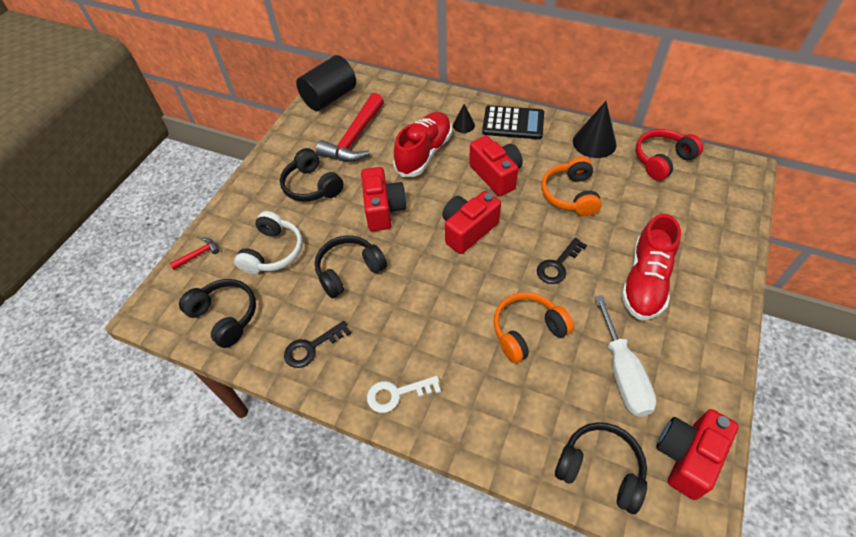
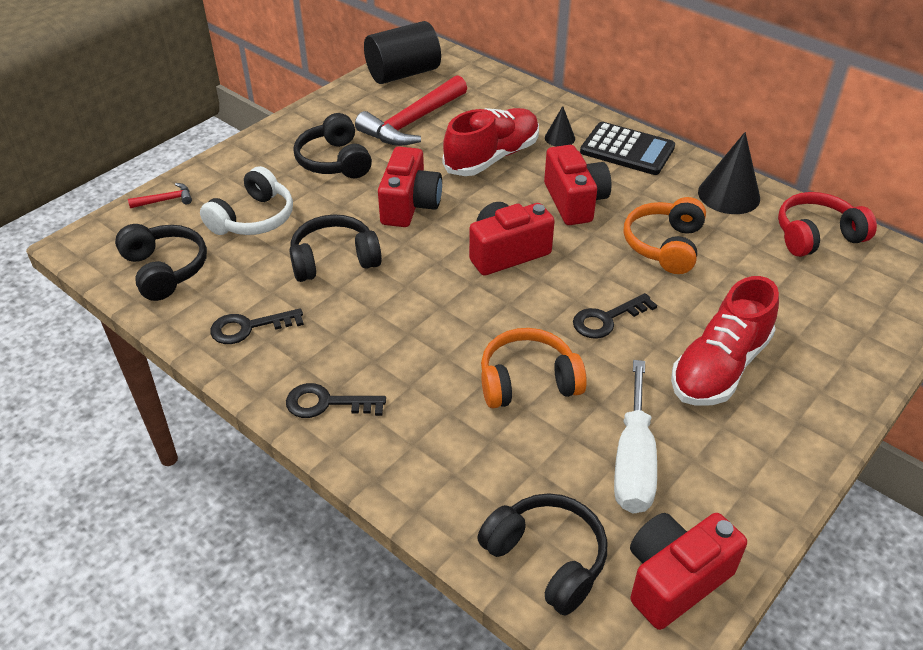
camera: 15 degrees right, 10 degrees down
white key [367,376,441,413] -> black key [286,383,386,418]

